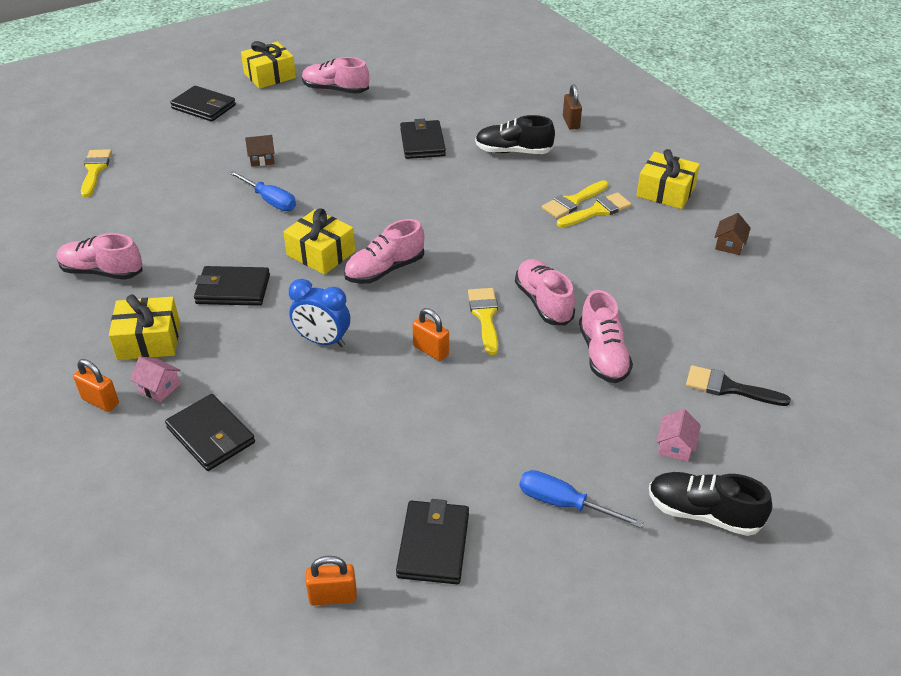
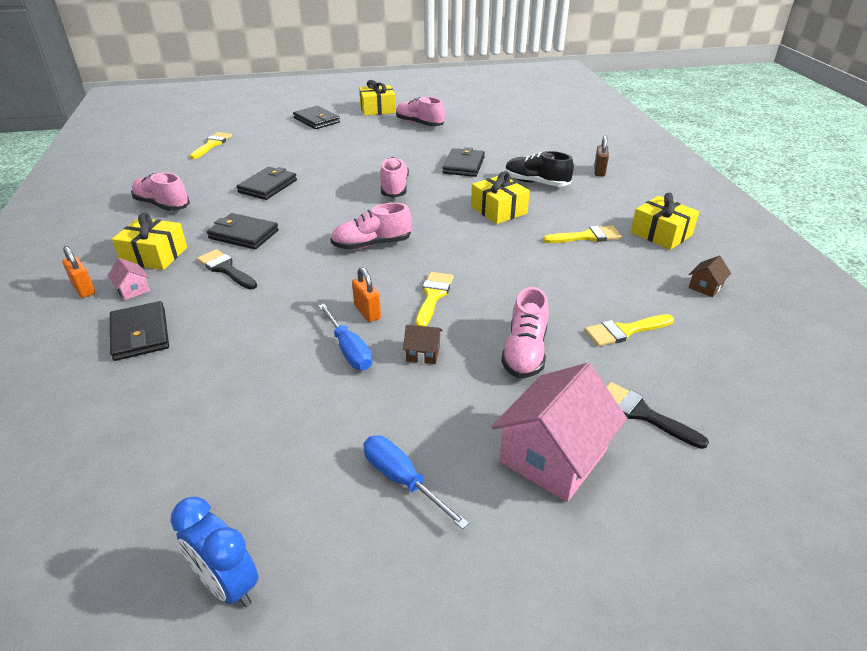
camera: 20 degrees right, 5 degrees down
blue screwdriver [229,171,296,211] -> blue screwdriver moved to [318,304,373,370]
brown house [245,135,275,167] -> brown house moved to [403,325,443,364]
yellow gift [283,208,355,275] -> yellow gift moved to [471,171,530,224]
blue clock [289,279,350,347] -> blue clock moved to [170,497,258,607]
orange padlock [305,556,357,606] -> none
black wallet [396,499,469,584] -> black wallet moved to [236,167,297,200]
pink shoe [515,259,575,325] -> pink shoe moved to [380,157,409,198]
yellow brush [542,180,608,219] -> yellow brush moved to [585,314,674,347]
black shoe [649,472,772,536] -> none
pink house [656,409,701,462] -> pink house [491,363,627,502], size x2.27
none -> black brush [197,249,257,290]

